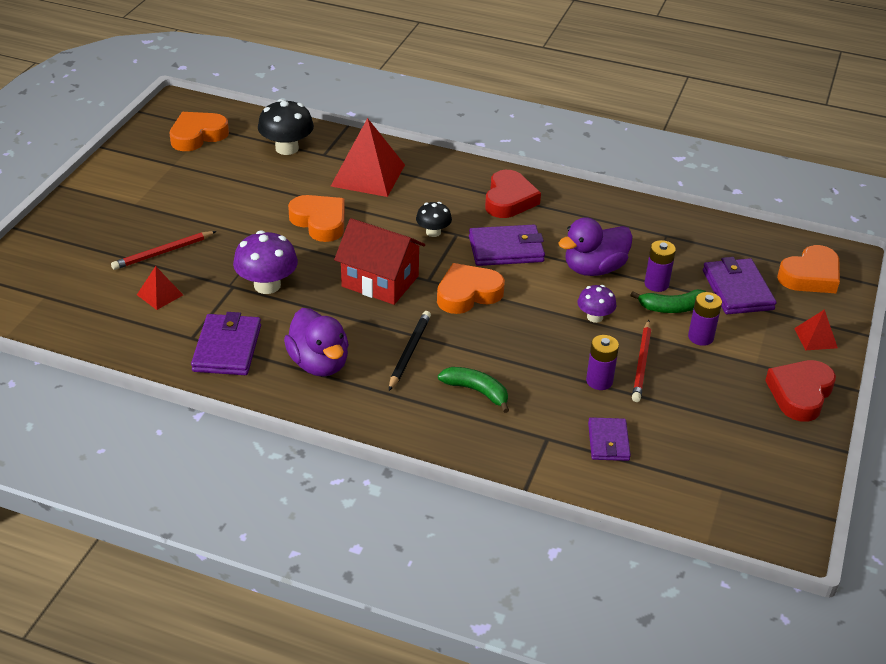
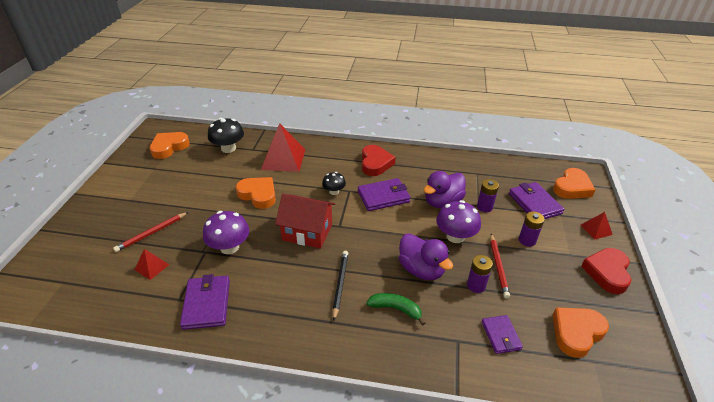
camera: 10 degrees left, 0 degrees up
purple duck [284,308,349,377] -> purple duck moved to [399,233,453,280]
orange heart [437,263,505,314] -> orange heart moved to [553,307,609,358]
purple mushroom [578,285,616,323] -> purple mushroom [436,200,481,243], size x1.67
green banana [630,289,706,313] -> none

